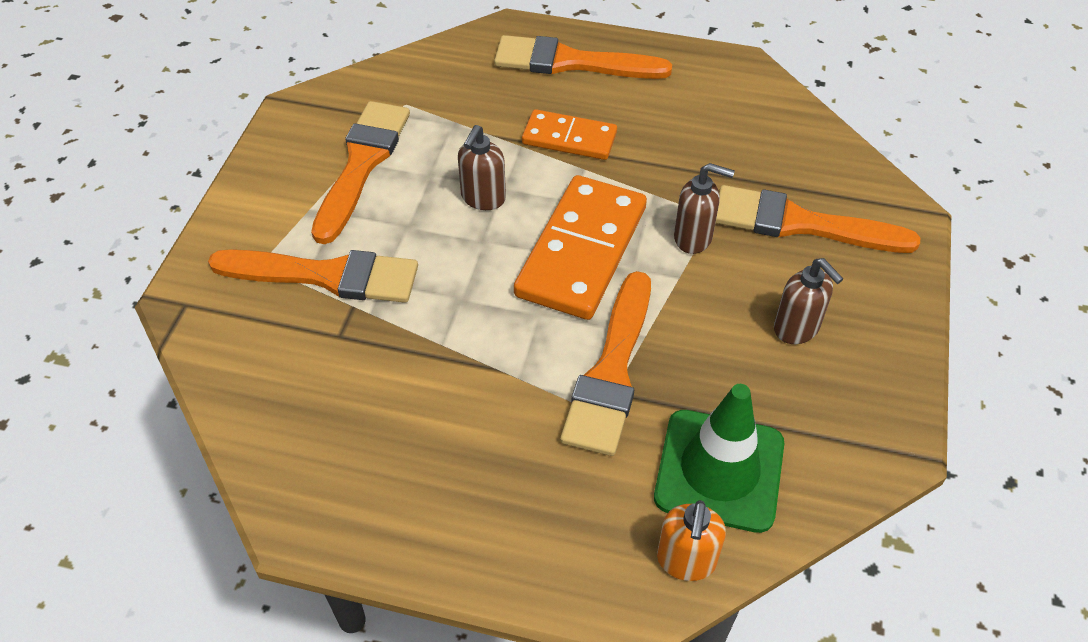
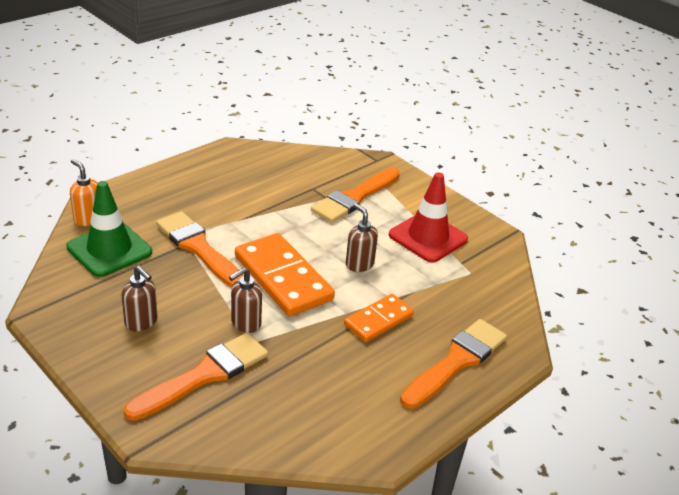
camera: 120 degrees right, 15 degrees down
orange brush [311,101,410,244] -> red traffic cone [389,172,468,262]
brown soap dispenser [774,258,843,344] -> brown soap dispenser turned 135 degrees counterclockwise [122,266,157,331]

